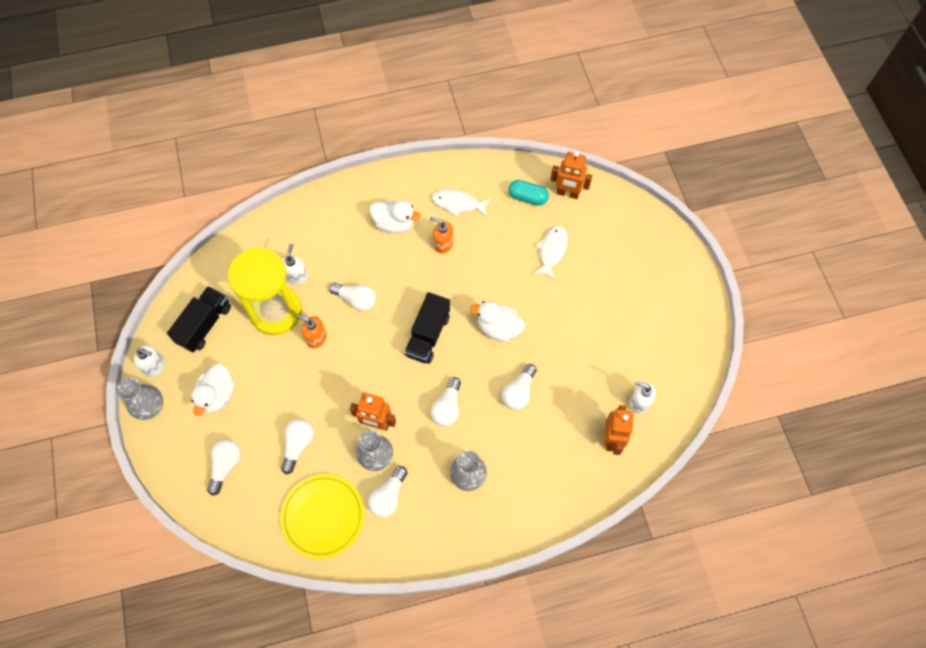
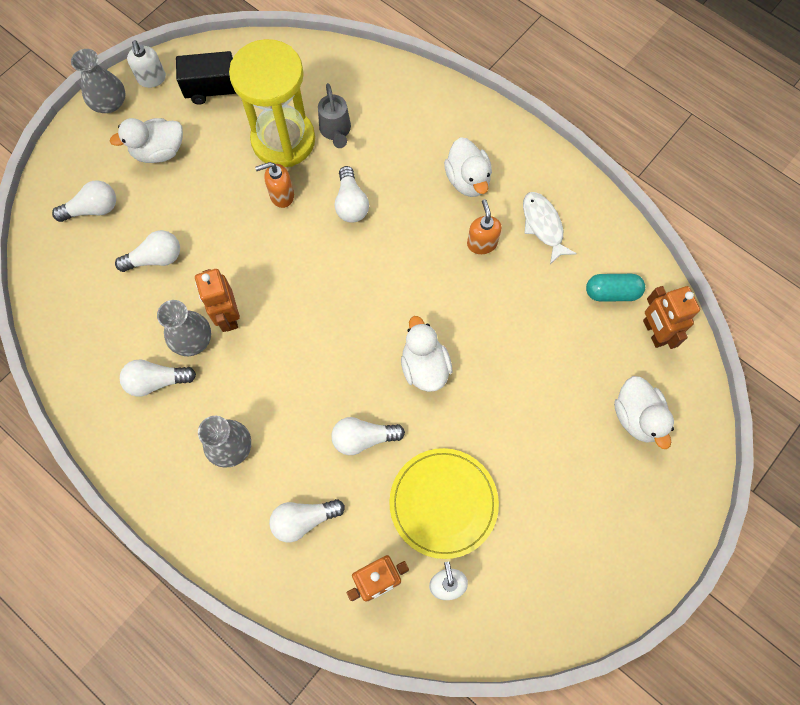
camera: 55 degrees right, 5 degrees up
yellow plate [280,474,364,559] -> yellow plate moved to [389,448,499,559]
white soap dispenser [282,244,308,285] -> grey watering can [318,83,351,148]
orange soap dispenser [295,314,327,348] -> orange soap dispenser turned 90 degrees counterclockwise [255,162,294,208]
black truck [405,292,450,364] -> none
white light bulb [430,377,461,426] -> white light bulb moved to [269,499,345,542]
turquoise capsule [508,180,549,206] -> turquoise capsule turned 75 degrees counterclockwise [586,274,645,302]
white fish [533,226,568,280] -> none
none -> white duck [614,376,674,449]

